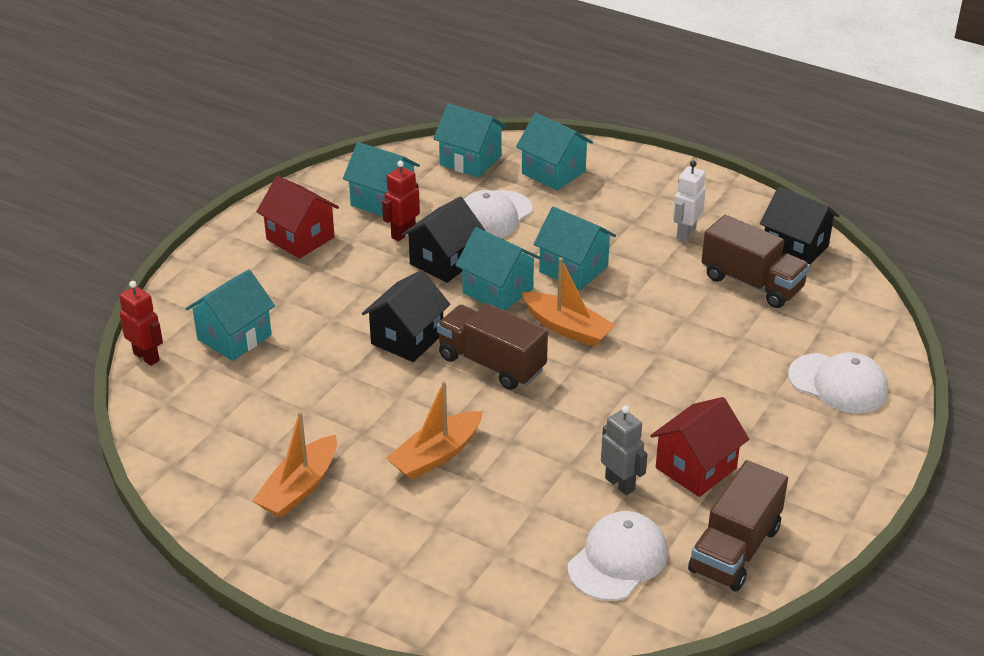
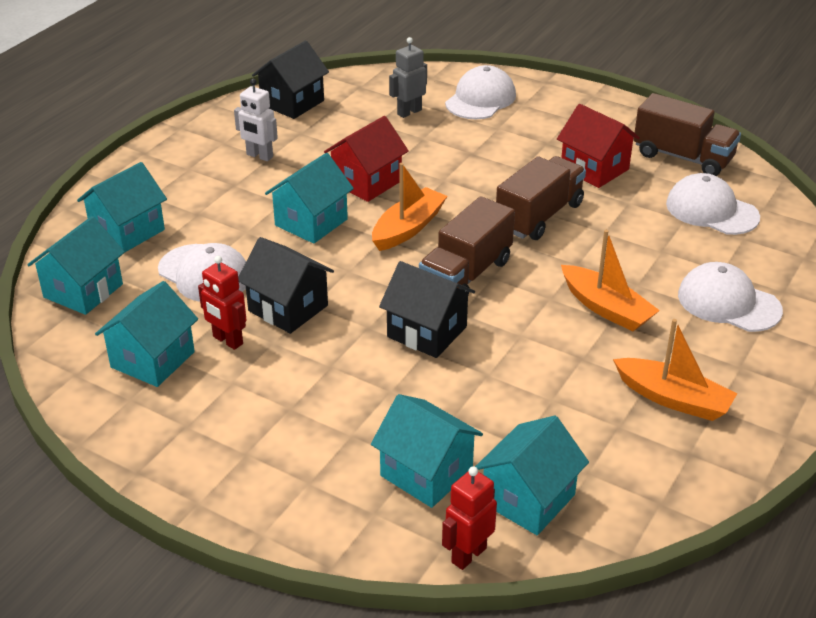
camera: 90 degrees left, 0 degrees up
red house [256,176,339,259] -> red house moved to [324,116,409,202]
turquoise house [455,227,540,311] -> turquoise house moved to [475,416,589,535]
grey robot [601,406,648,495] -> grey robot moved to [389,37,427,118]
brown truck [701,215,810,308] -> brown truck moved to [496,156,586,240]
none -> white cap [678,262,783,332]

